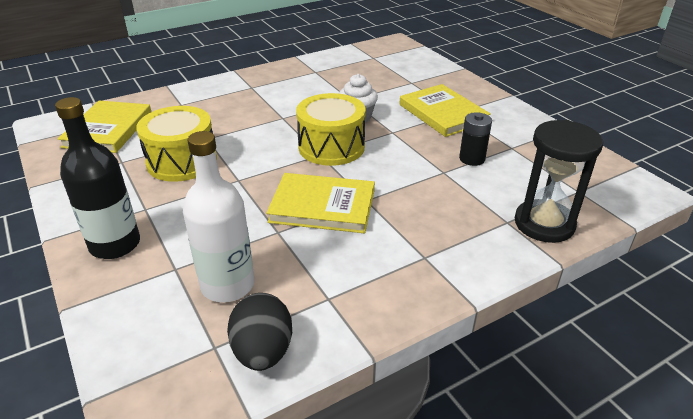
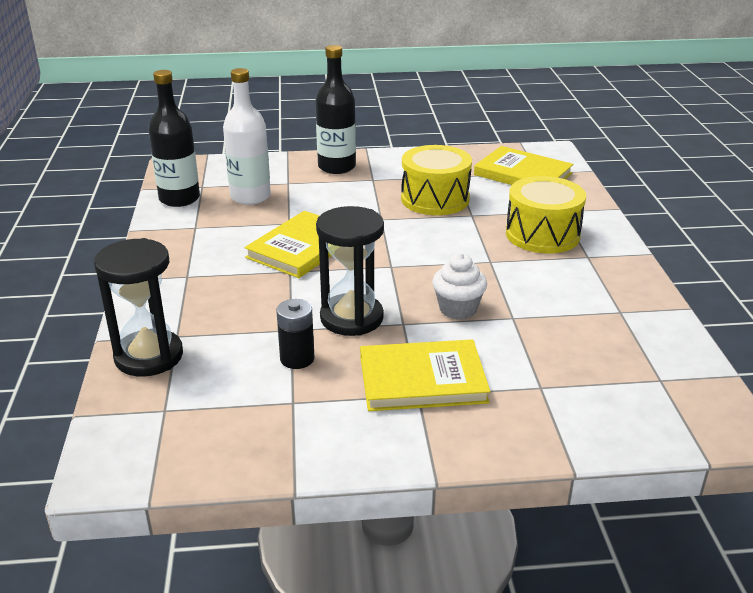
camera: 115 degrees right, 5 degrees down
black egg [227,293,292,371] -> black bottle [148,70,200,207]
yellow drum [296,93,366,166] -> yellow drum moved to [506,176,586,254]
none -> black hourglass [316,206,384,336]

